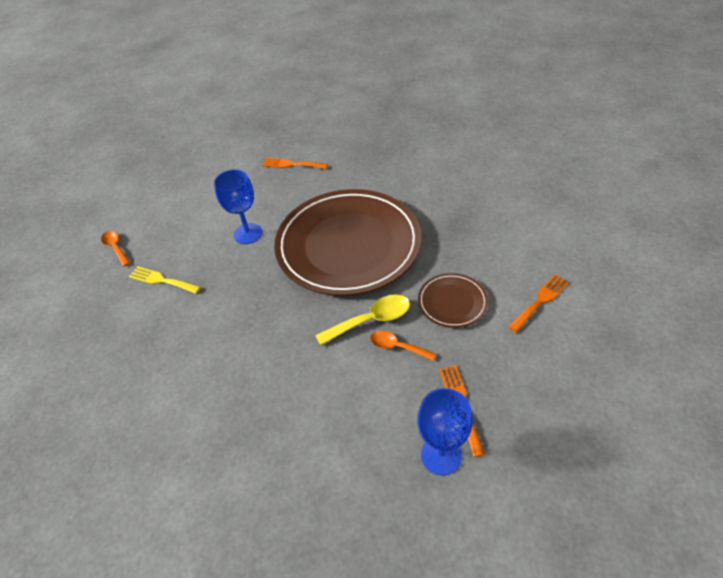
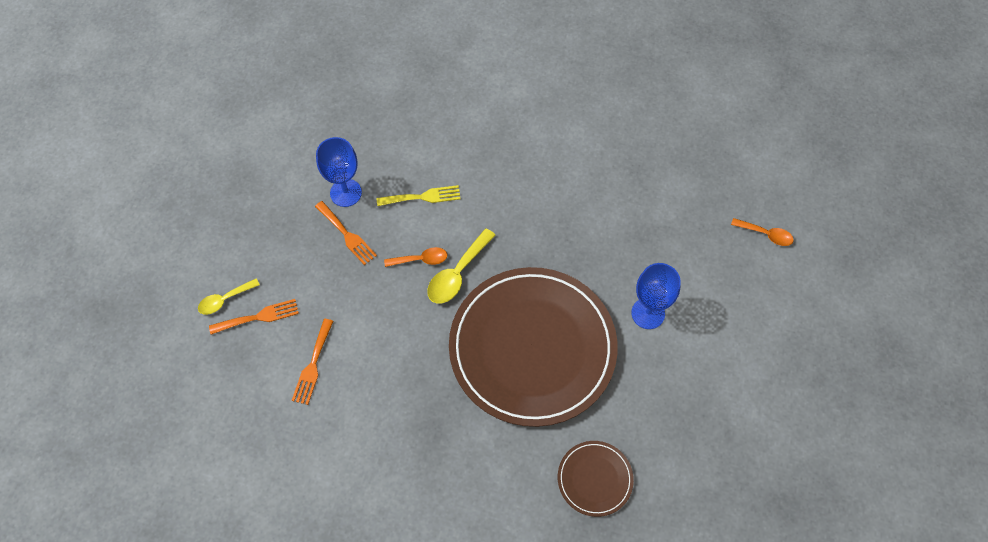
camera: 145 degrees right, 15 degrees up
yellow fork [129,266,201,294] -> yellow fork moved to [377,185,461,206]
orange fork [262,158,328,169] -> orange fork moved to [209,299,299,335]
brown plate [418,273,488,328] -> brown plate moved to [558,441,634,517]
none -> yellow spoon [198,278,260,315]

